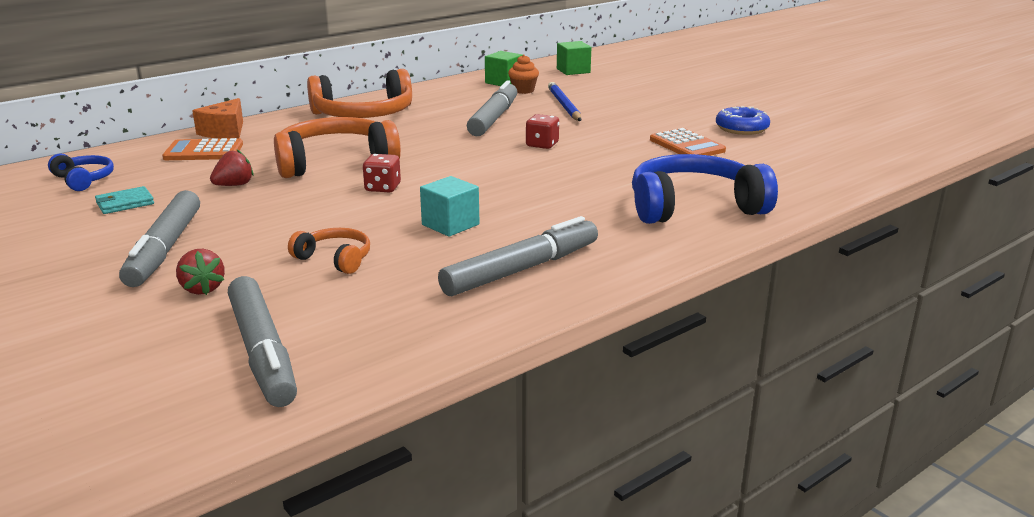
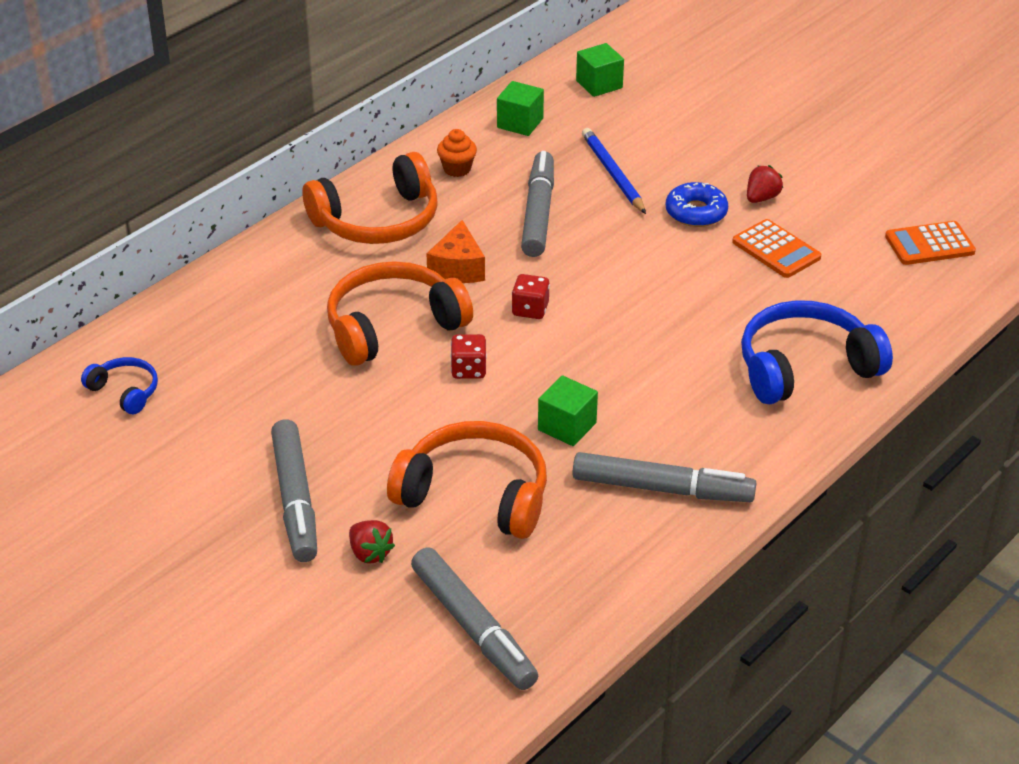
camera: 10 degrees left, 15 degrees up
turquoise wallet [95,186,154,214] -> none
orange calculator [162,138,243,160] -> orange calculator moved to [885,221,976,265]
orange cheese [192,98,243,139] -> orange cheese moved to [427,220,485,283]
red strawberry [210,150,254,186] -> red strawberry moved to [747,165,783,203]
orange headphones [288,228,370,274] -> orange headphones [387,421,547,539], size x1.99
turquoise cube [420,176,479,237] -> green cube [538,375,598,446]
grey marker [438,216,598,296] -> grey marker turned 60 degrees clockwise [573,452,756,502]
orange cupcake [508,55,539,94] -> orange cupcake moved to [437,129,477,177]
red dice [526,114,559,149] -> red dice moved to [512,274,550,319]
blue donut [716,106,770,135] -> blue donut moved to [666,182,728,227]

